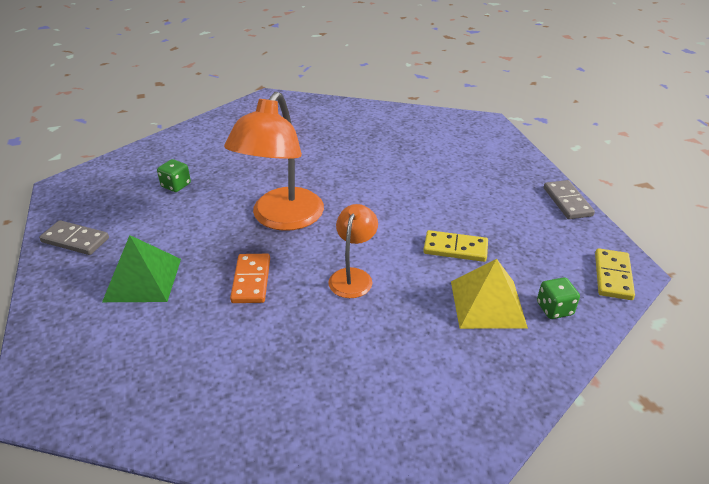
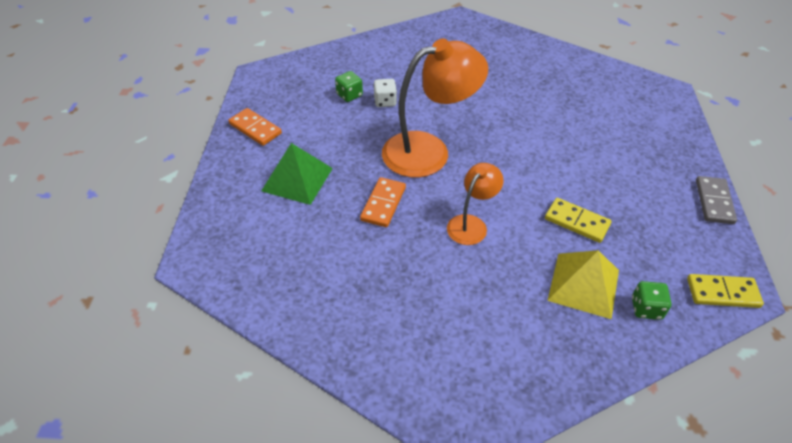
camera: 20 degrees right, 10 degrees up
grey domino [39,220,109,255] -> orange domino [229,108,282,146]
orange lamp [224,92,324,231] -> orange lamp turned 150 degrees counterclockwise [382,39,488,178]
yellow domino [595,248,635,300] -> yellow domino turned 60 degrees clockwise [687,274,764,308]
none -> white dice [373,79,397,107]

